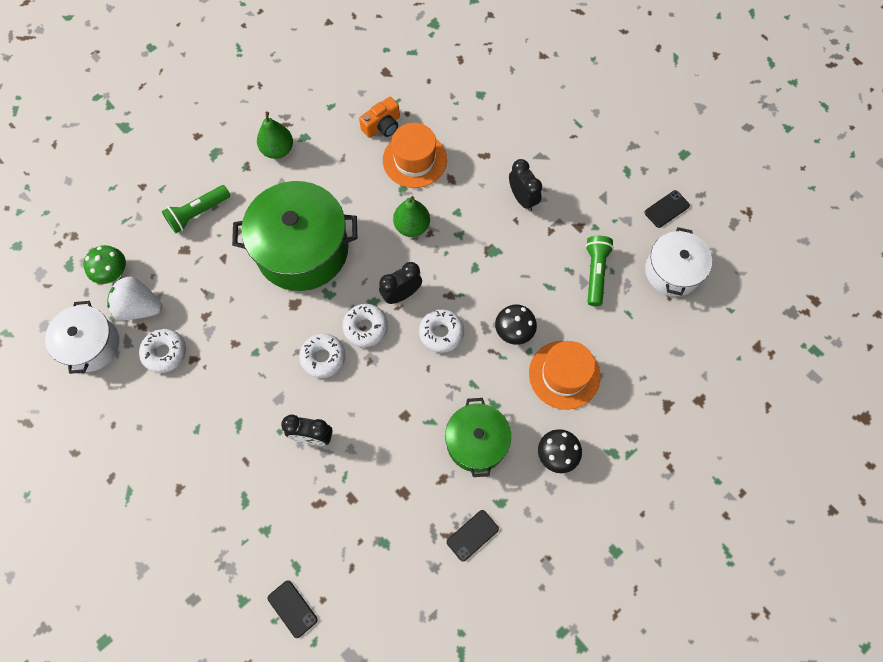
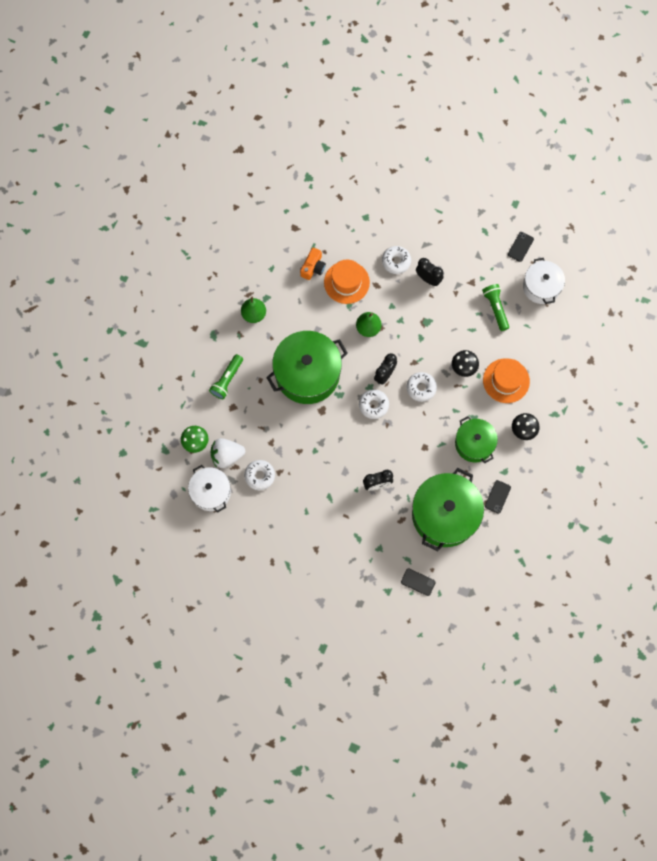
camera: 25 degrees left, 5 degrees up
white donut [299,333,345,378] -> white donut moved to [382,246,411,274]
none -> green pot [412,468,484,551]

